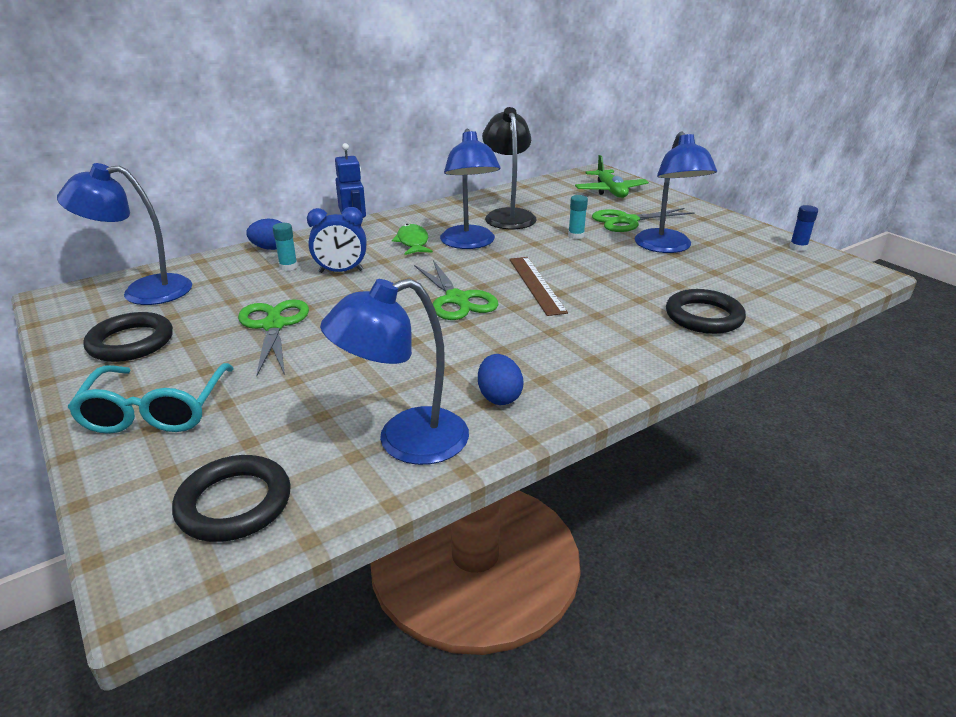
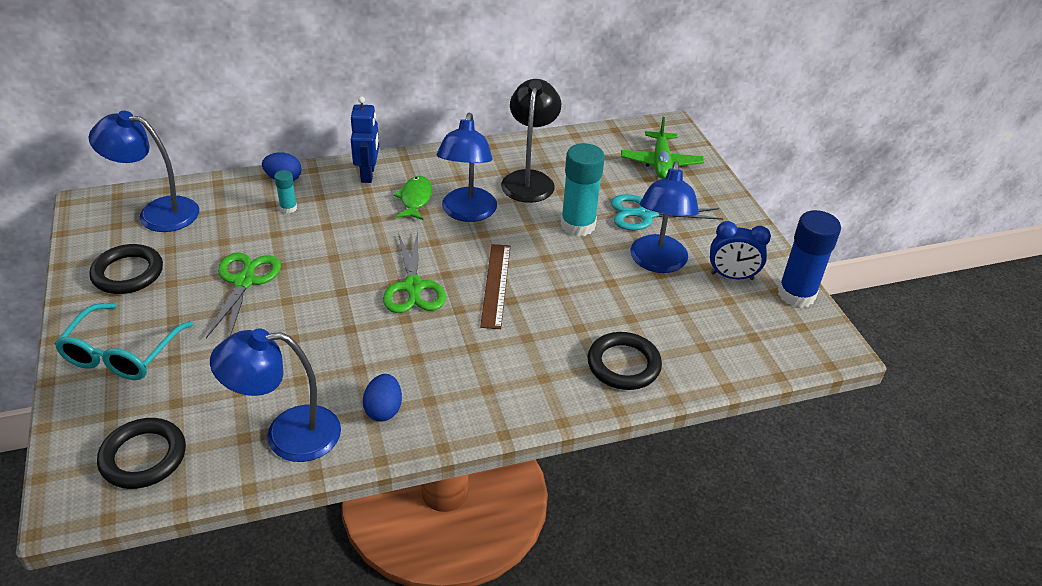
camera: 15 degrees right, 10 degrees up
blue clock [307,207,366,273] -> blue clock moved to [710,221,771,280]
turquoise glue stick [568,195,588,239] -> turquoise glue stick [561,143,605,236], size x2.10
green scissors [592,208,695,232] -> turquoise scissors [611,194,723,230]
blue glue stick [790,205,818,251] -> blue glue stick [778,210,841,308], size x2.10

